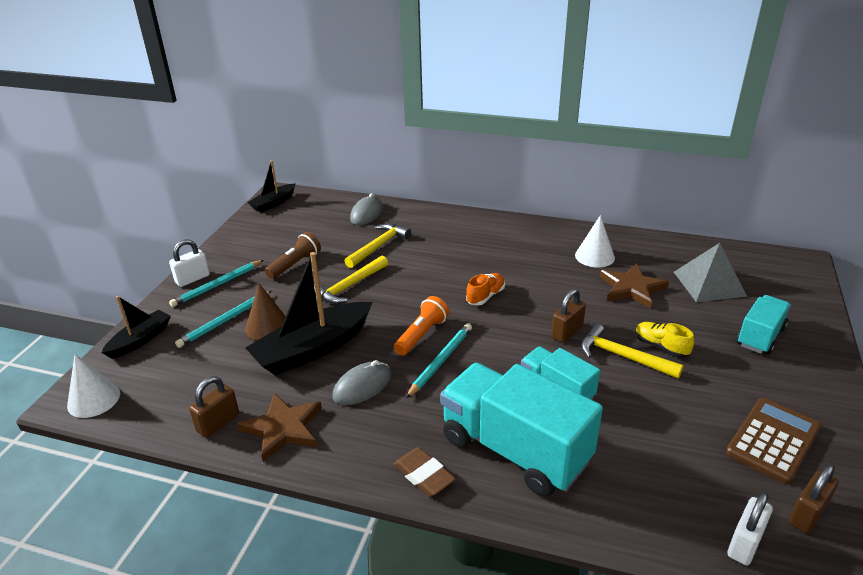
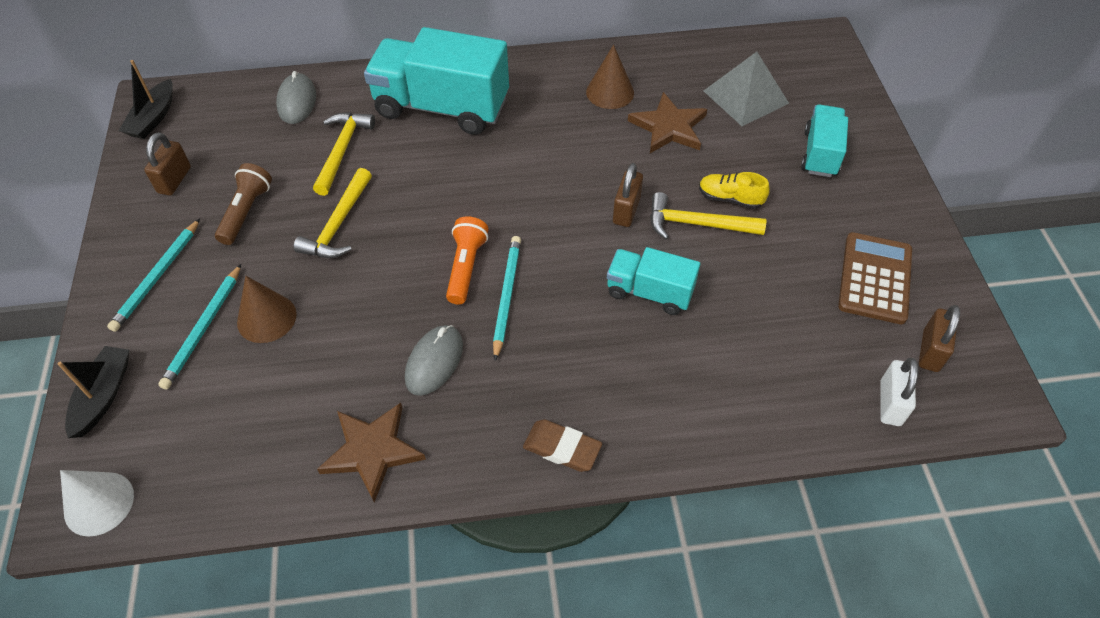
camera: 25 degrees left, 20 degrees up
white padlock [169,239,210,287] -> none
brown padlock [189,376,239,438] -> brown padlock moved to [144,132,191,195]
black boat [245,252,373,376] -> none
turquoise truck [440,363,603,497] -> turquoise truck moved to [364,27,509,135]
orange shoe [466,273,505,306] -> none
white cone [575,215,615,267] -> brown cone [586,45,634,109]

